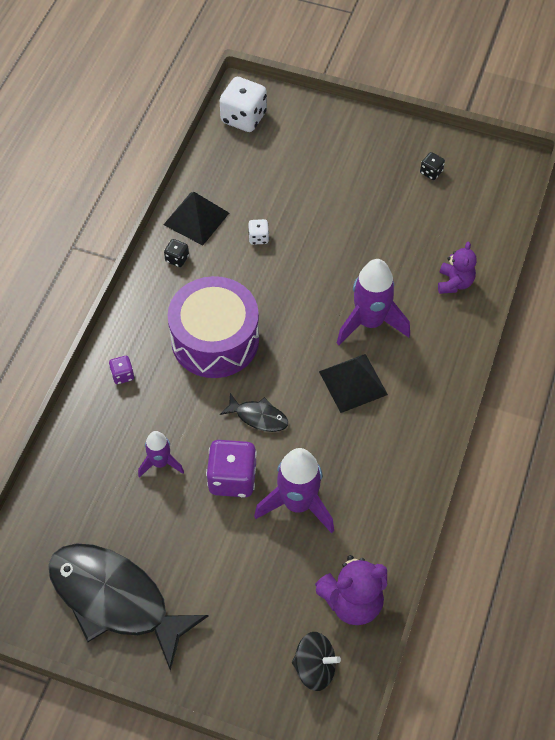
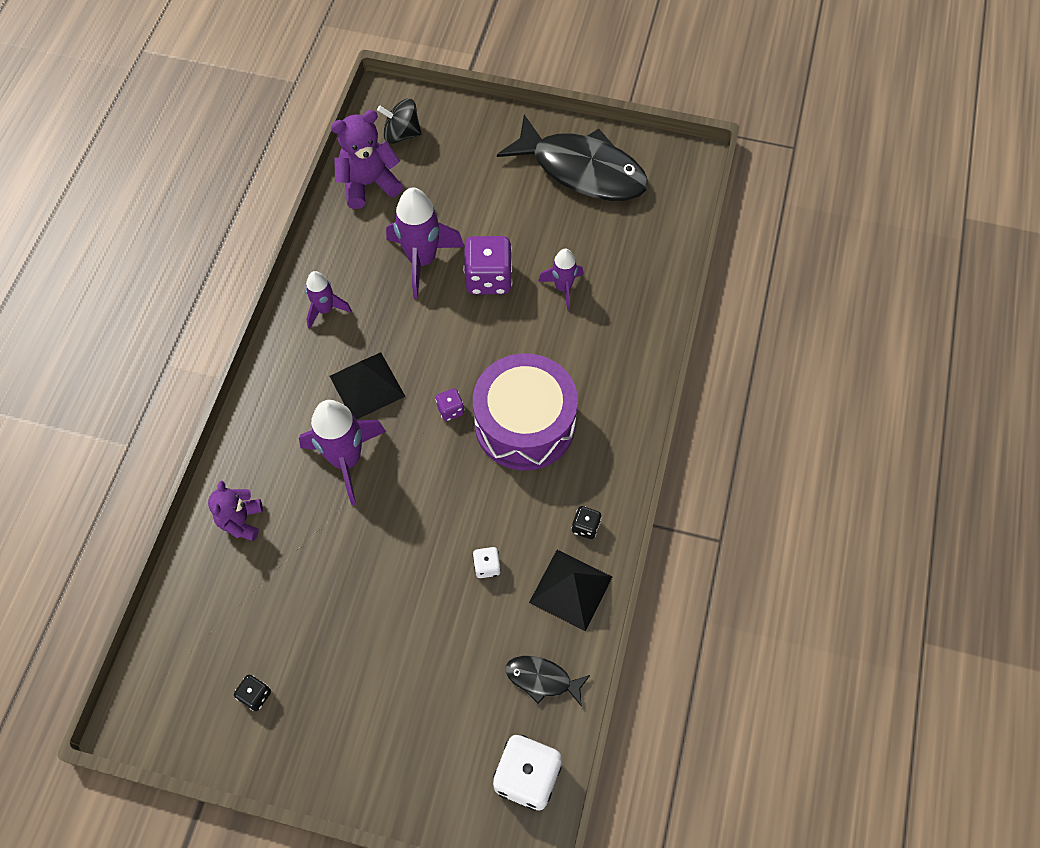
camera: 175 degrees right, 5 degrees up
purple dice [109,356,134,384] -> purple dice moved to [436,388,464,421]
black fish [220,393,288,432] -> black fish moved to [505,656,590,707]
none -> purple rocket [306,271,352,329]

